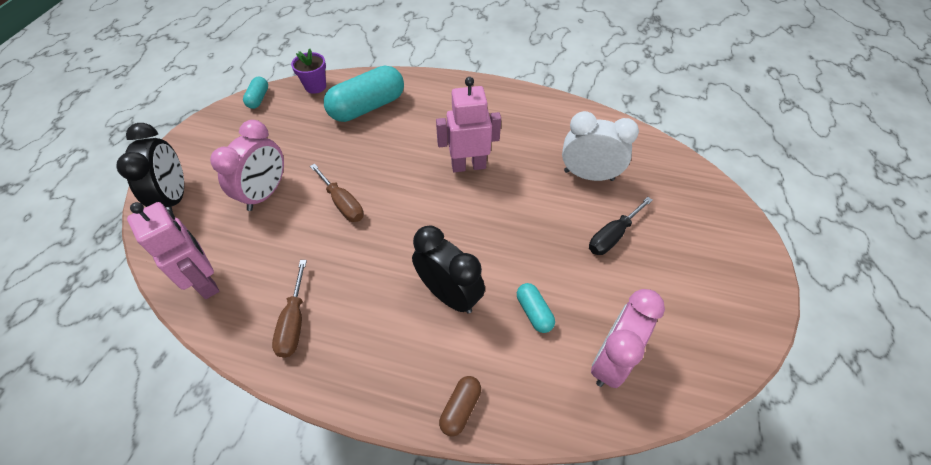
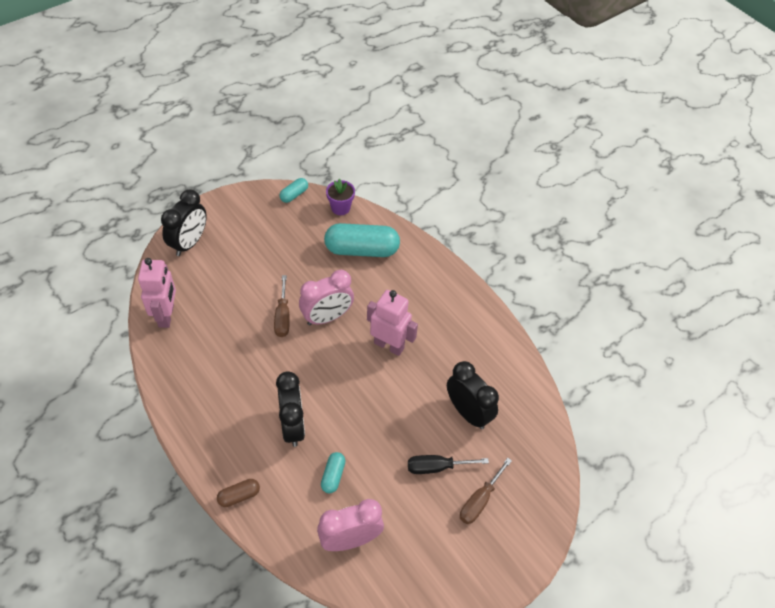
camera: 35 degrees right, 0 degrees up
pink clock [210,120,284,211] -> pink clock moved to [299,270,354,326]
brown screwdriver [272,260,307,358] -> brown screwdriver moved to [460,458,512,524]
white clock [562,111,639,181] -> black clock [447,361,499,429]

